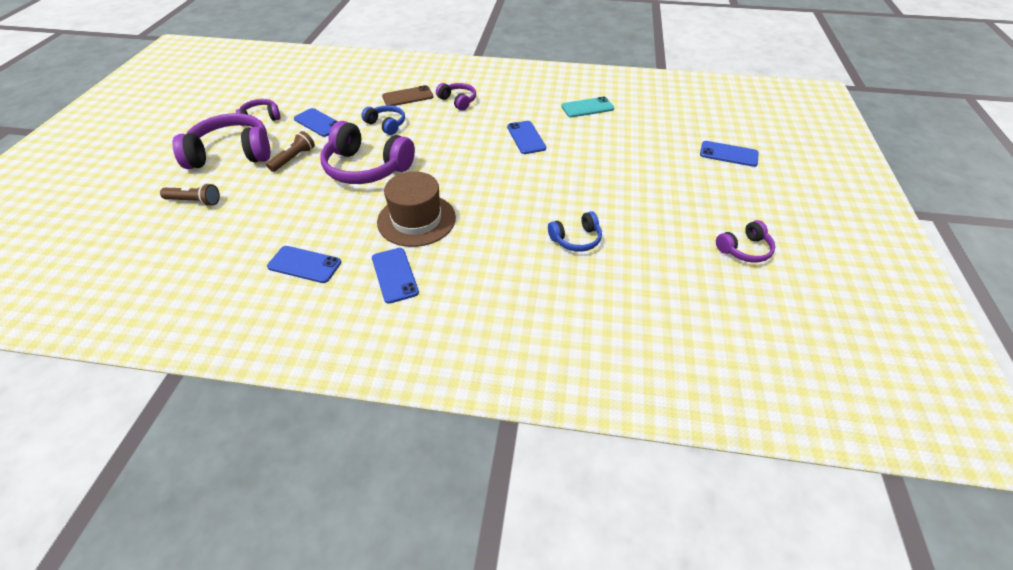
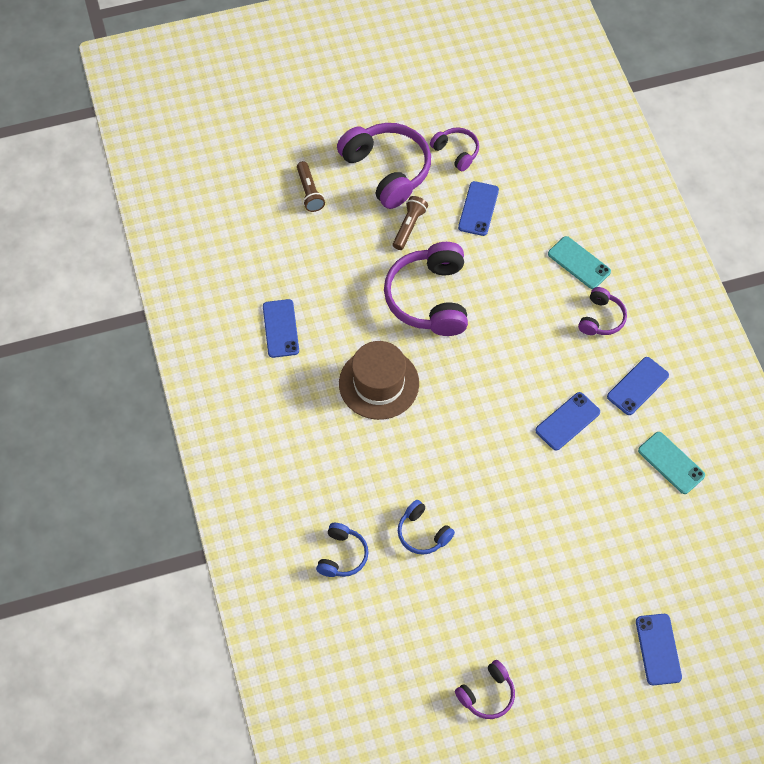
camera: 65 degrees right, 15 degrees up
brown flashlight [266,131,315,172] -> brown flashlight turned 75 degrees counterclockwise [393,196,428,250]
blue headphones [361,105,405,135] -> blue headphones moved to [316,523,369,577]
blue phone [372,248,419,304] -> blue phone moved to [607,357,669,415]
brown phone [382,85,433,106] -> turquoise phone [548,236,611,289]
purple headphones [716,220,775,263] -> purple headphones turned 75 degrees counterclockwise [455,660,515,719]

